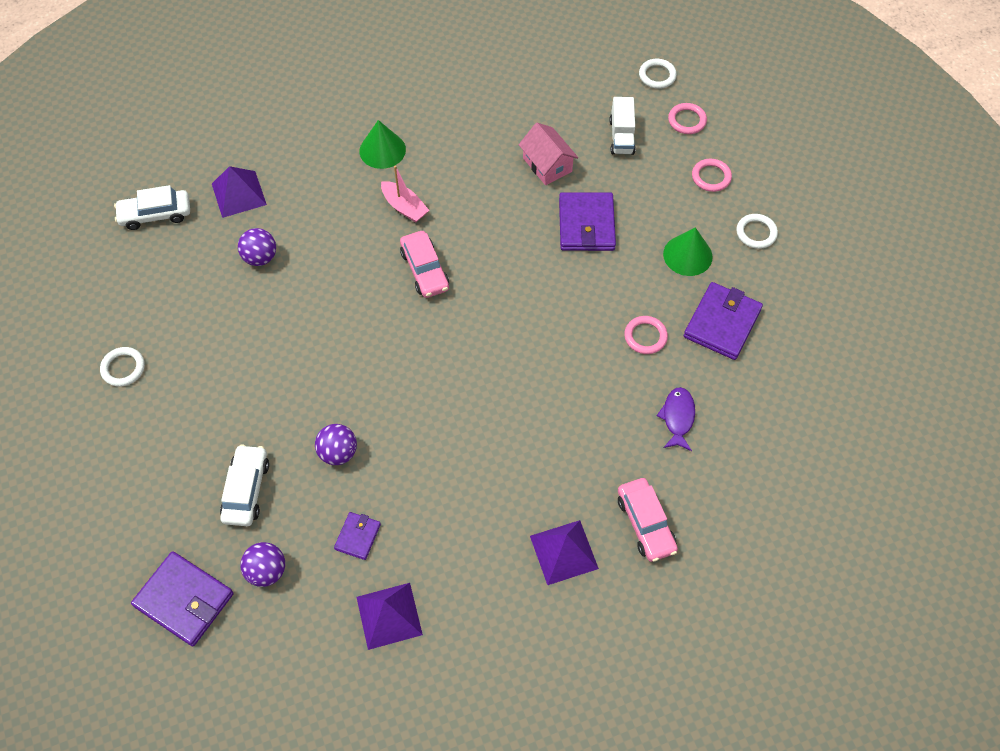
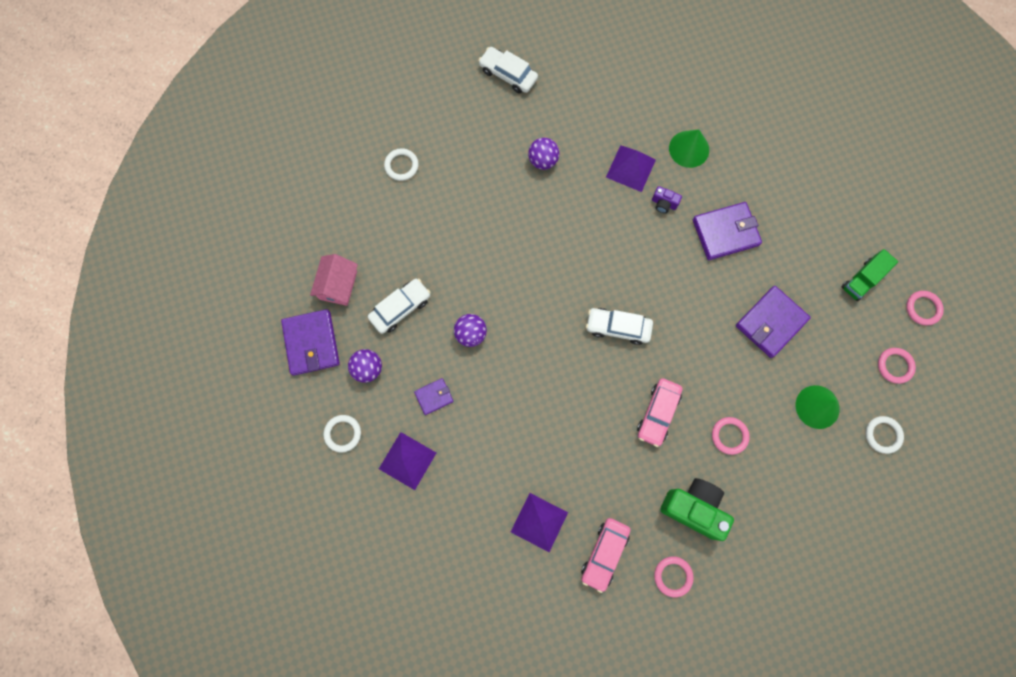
camera: 45 degrees right, 15 degrees up
purple pyramid [212,166,267,218] -> purple pyramid moved to [606,145,656,192]
pink boat [381,166,429,223] -> purple camera [652,186,682,213]
pink car [400,231,449,298] -> pink car moved to [637,378,683,447]
pink house [519,123,578,185] -> pink house moved to [310,254,358,306]
white truck [609,97,636,155] -> green truck [841,249,898,301]
white ring [639,59,677,89] -> white ring moved to [323,415,361,452]
purple fish [657,387,695,451] -> green camera [660,478,734,541]
purple wallet [684,282,763,360] -> purple wallet moved to [693,202,762,260]
none -> white car [586,308,653,345]
none -> pink ring [654,556,694,597]

